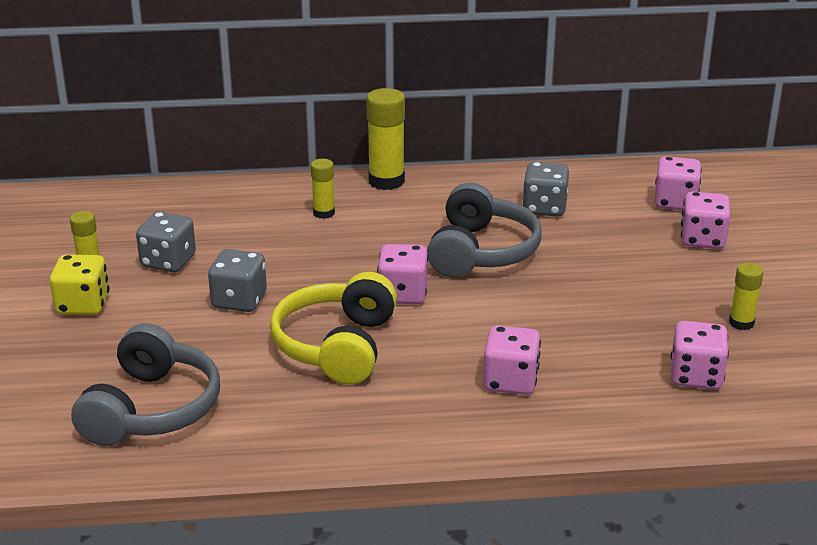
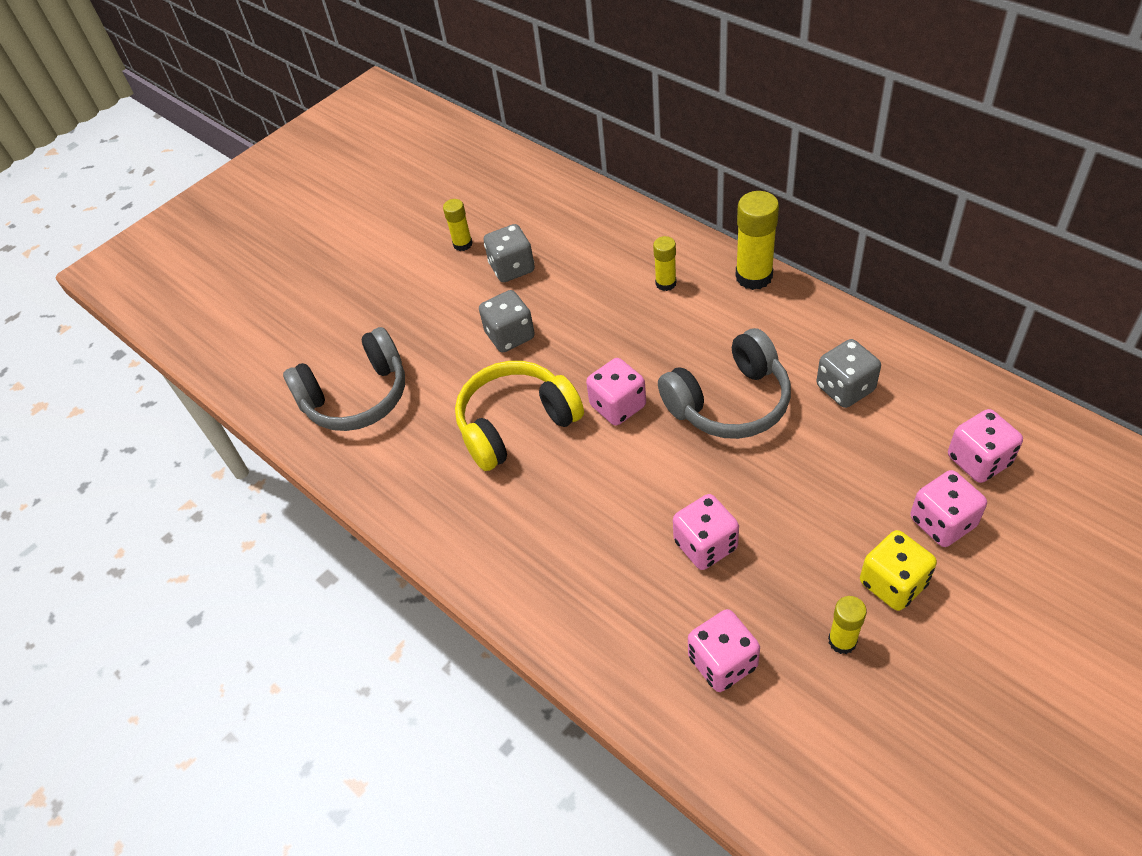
camera: 55 degrees right, 20 degrees up
yellow dice [50,254,109,315] -> yellow dice moved to [860,530,937,611]
pink dice [483,325,541,395] -> pink dice moved to [673,494,739,570]

